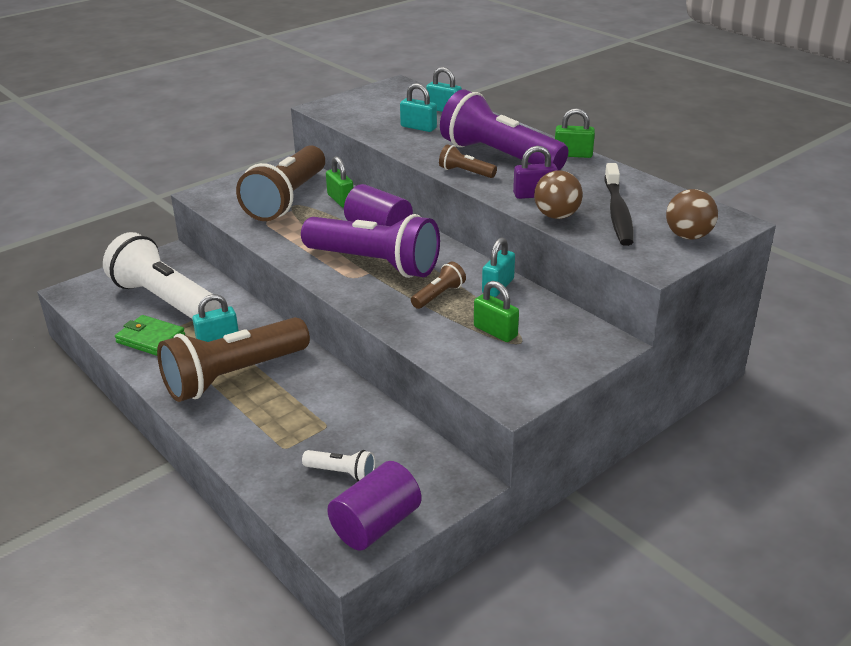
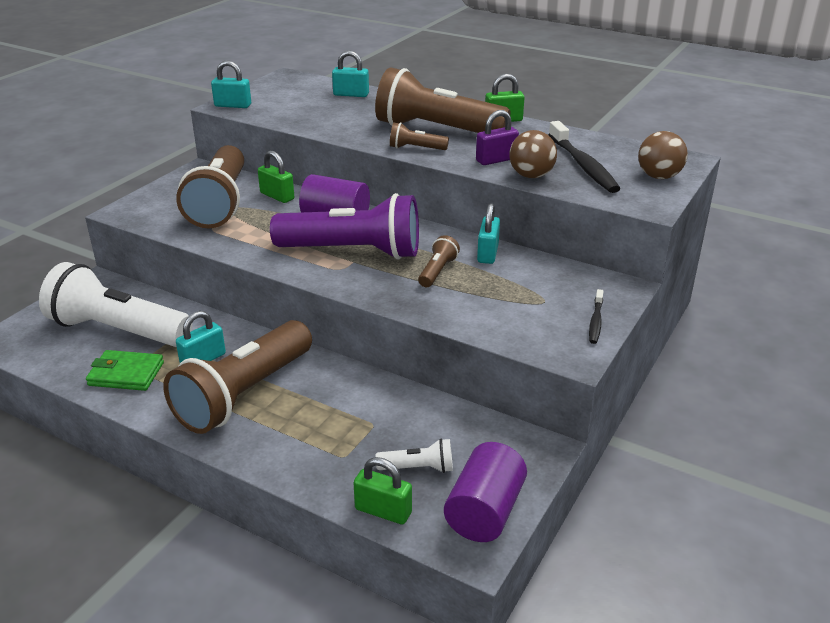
camera: 20 degrees left, 0 degrees up
turquoise padlock [400,83,437,132] -> turquoise padlock moved to [211,60,251,108]
purple flashlight [440,89,568,170] -> brown flashlight [375,67,510,133]
green padlock [474,281,519,342] -> green padlock moved to [354,457,412,525]
none -> black toothbrush [589,289,604,344]

